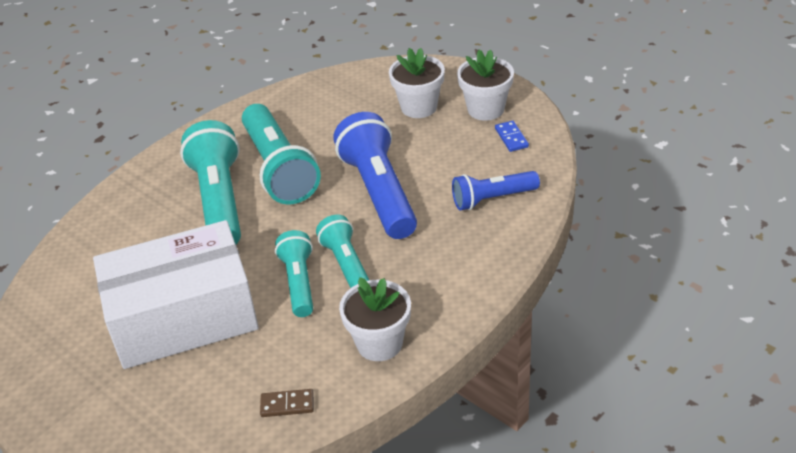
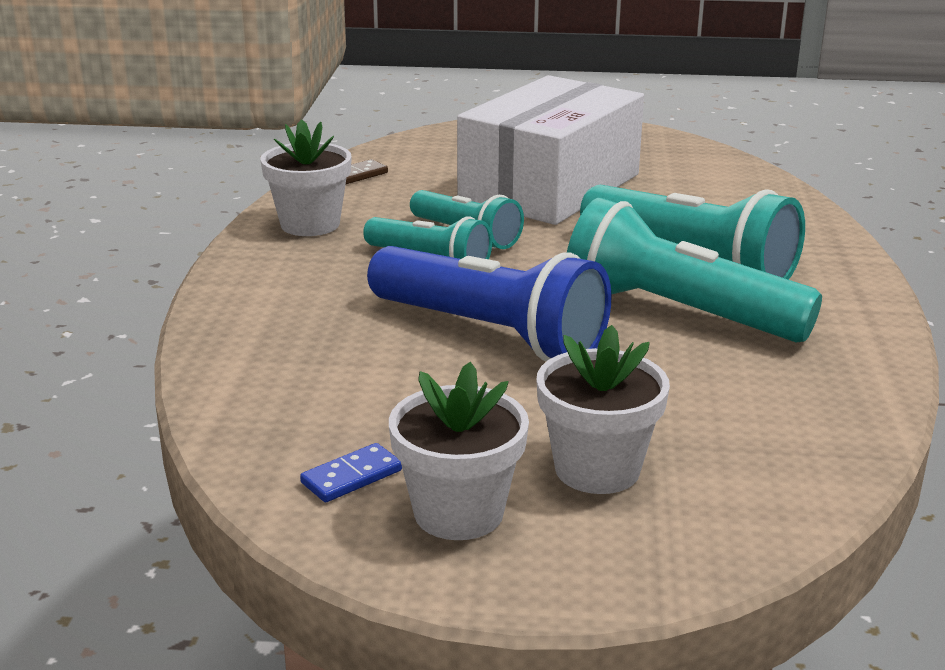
camera: 140 degrees right, 15 degrees down
blue flashlight [452,171,540,211] -> none
blue domino [495,121,529,152] -> blue domino turned 75 degrees counterclockwise [300,443,402,503]

